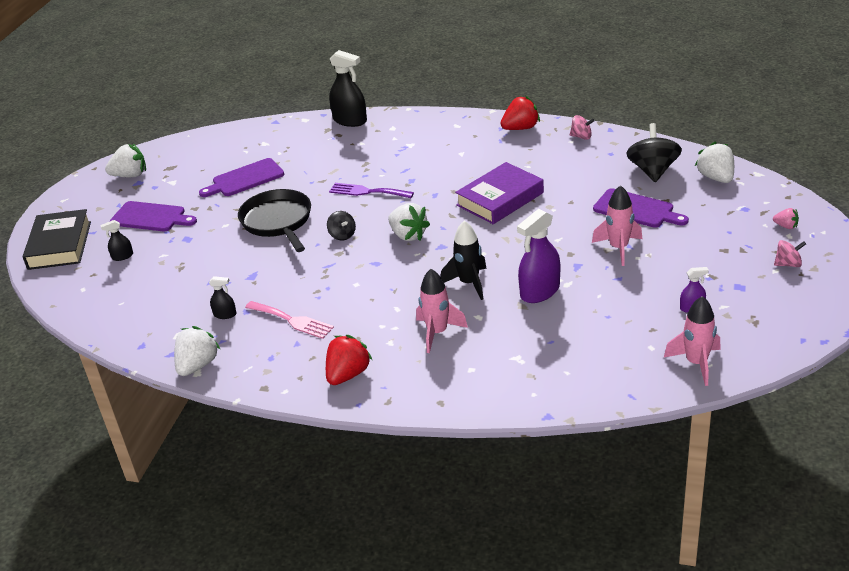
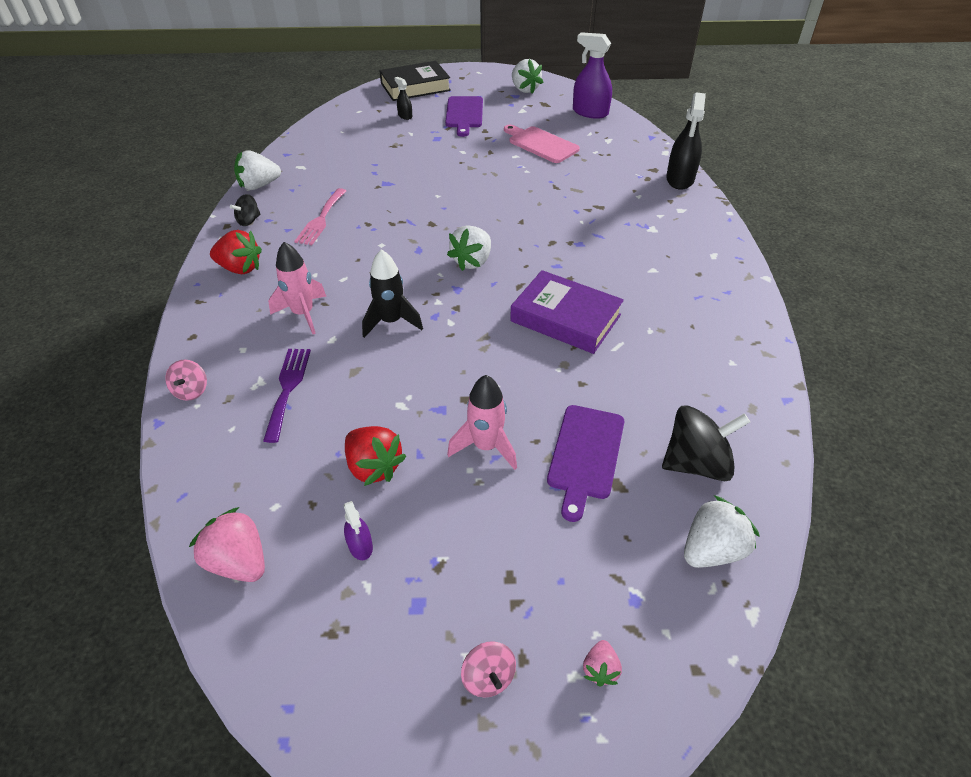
camera: 70 degrees right, 10 degrees up
white strawberry [174,326,220,376] -> white strawberry turned 150 degrees clockwise [234,150,281,190]
purple cutting board [199,158,284,197] -> pink cutting board [504,125,580,163]
black spray bottle [209,276,236,319] -> none
black pan [238,189,311,252] -> none
black spinning top [327,211,356,241] -> black spinning top moved to [230,194,260,226]
purple fork [329,183,414,198] -> purple fork moved to [263,349,311,443]
red strawberry [500,95,540,130] -> red strawberry moved to [345,426,406,486]
purple spray bottle [517,209,560,303] -> purple spray bottle moved to [573,32,612,119]
pink spinning top [570,115,594,140] -> pink spinning top moved to [165,360,207,401]
pink rocket [664,296,721,386] -> pink strawberry [189,507,265,582]

